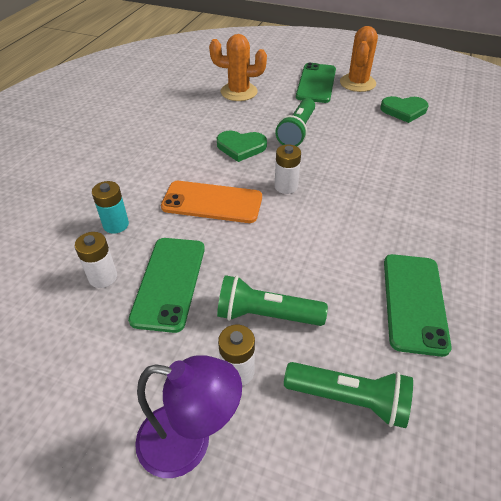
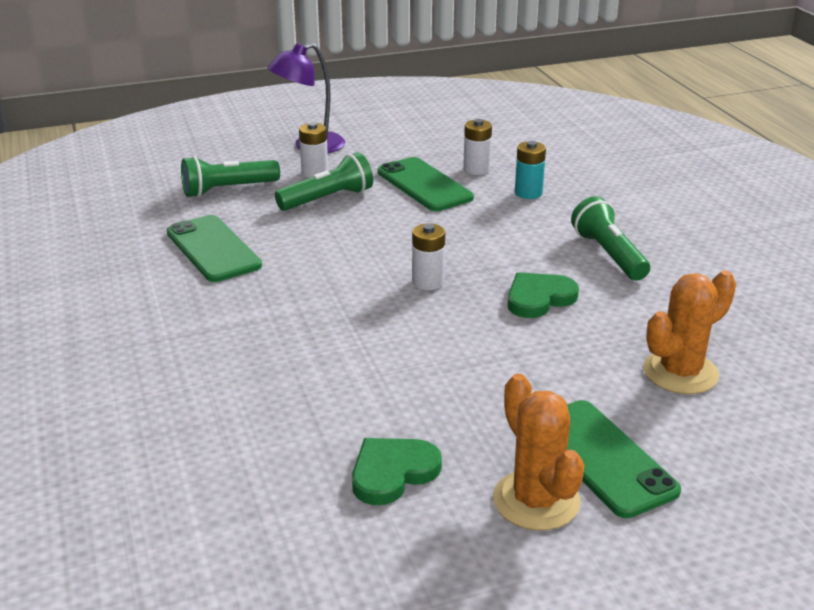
camera: 140 degrees right, 15 degrees down
orange phone [161,181,262,223] -> none
green flashlight [275,98,315,146] -> green flashlight moved to [571,196,650,281]

